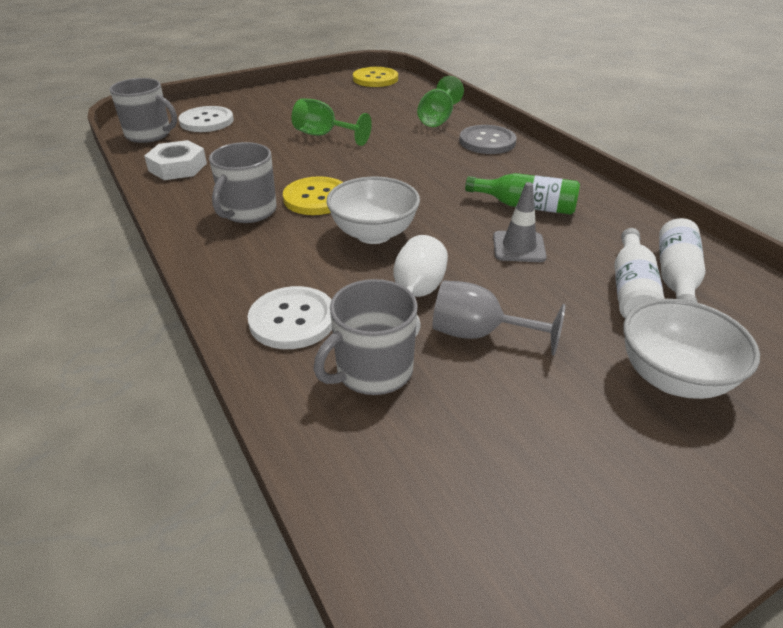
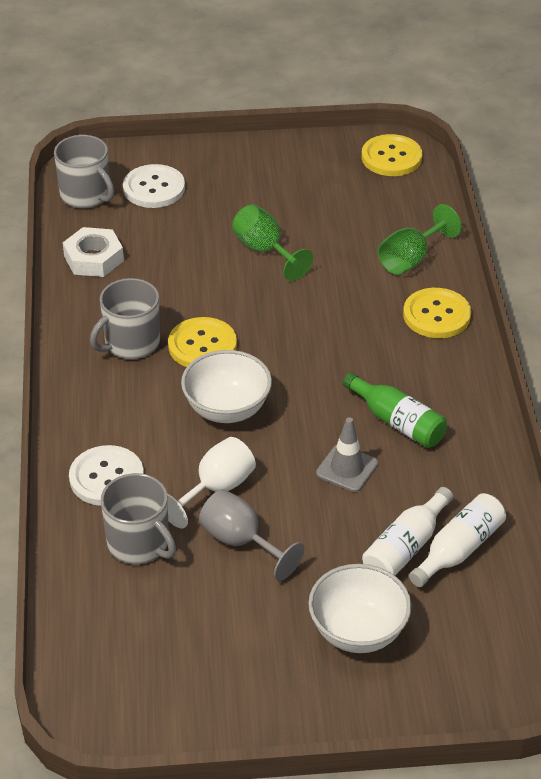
camera: 25 degrees right, 5 degrees up
grey mug [314,279,418,395] -> grey mug turned 120 degrees counterclockwise [101,473,176,564]
grey button [459,125,517,154] -> yellow button [403,288,471,338]

